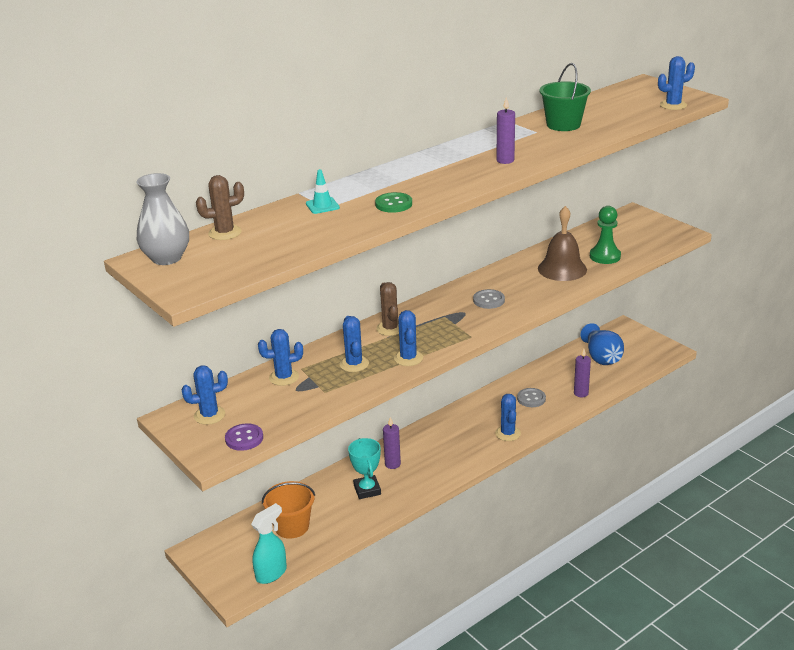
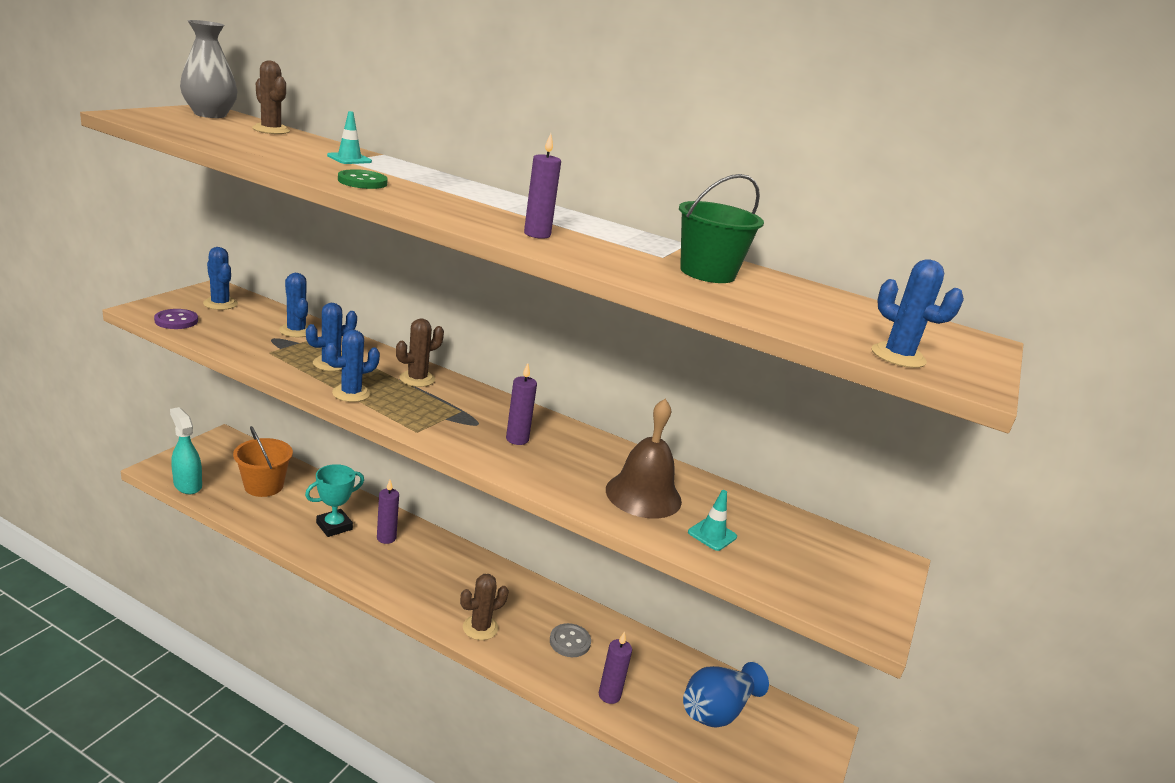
camera: 60 degrees right, 5 degrees down
turquoise spray bottle [251,503,287,584] -> turquoise spray bottle turned 150 degrees counterclockwise [170,407,202,494]
grey button [473,289,505,309] -> purple candle [506,363,537,445]
blue cactus [495,394,521,441] -> brown cactus [460,574,509,640]
green pawn [590,206,621,264] -> turquoise traffic cone [688,490,737,551]

